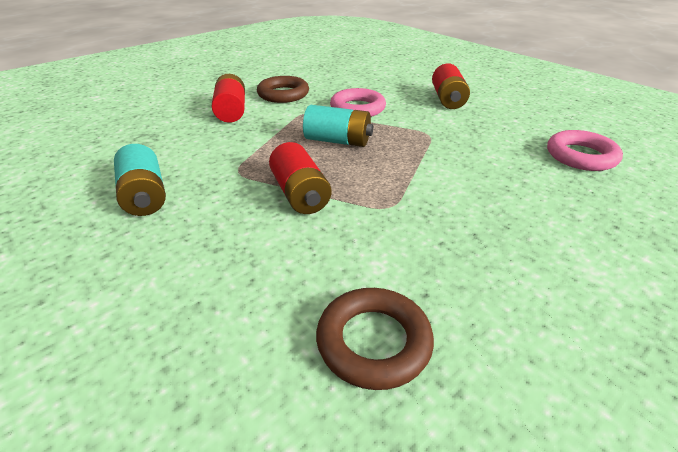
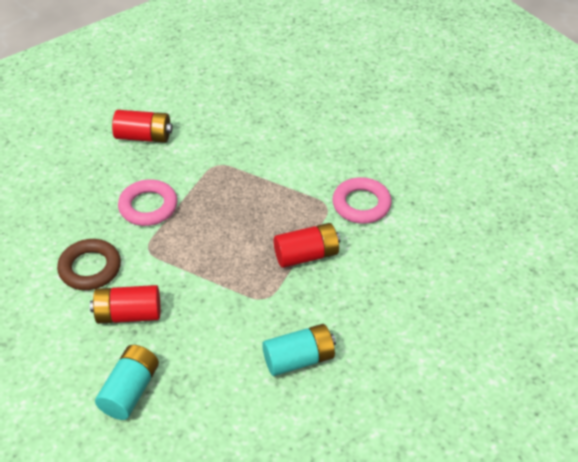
camera: 85 degrees left, 10 degrees up
turquoise battery [303,105,373,147] -> turquoise battery moved to [95,345,159,420]
brown ring [316,288,434,390] -> none
pink ring [547,130,623,171] -> pink ring moved to [332,177,392,224]

